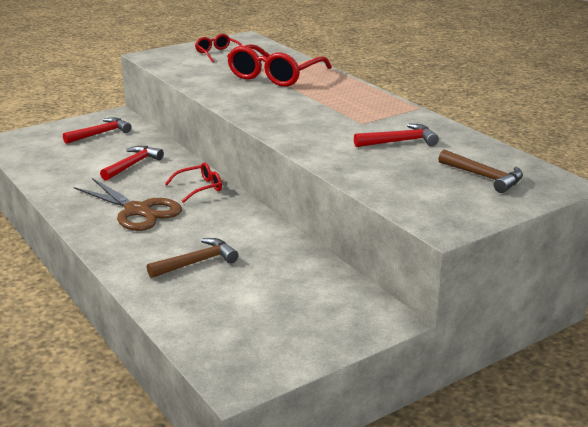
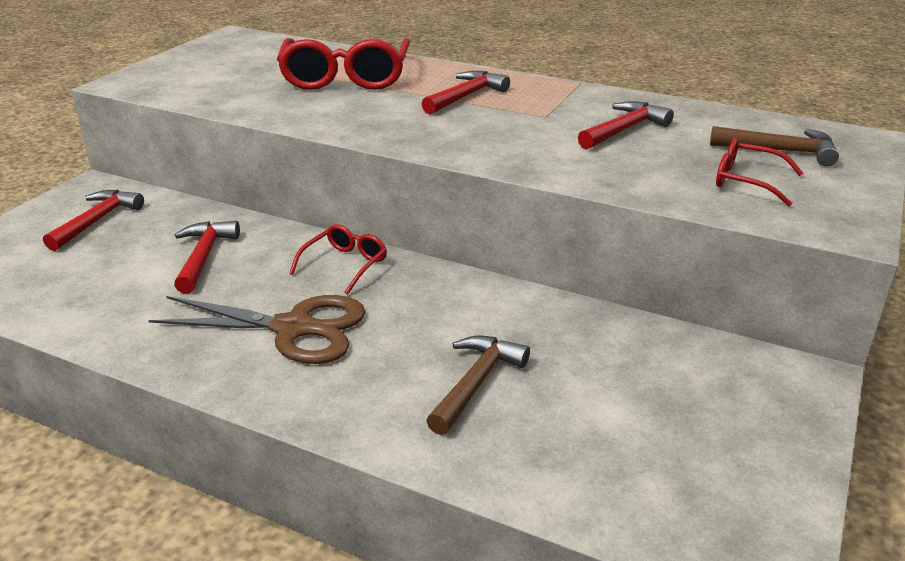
camera: 30 degrees left, 5 degrees up
red glasses [195,34,243,63] -> red glasses moved to [716,138,803,206]
none -> red hammer [422,71,510,115]

